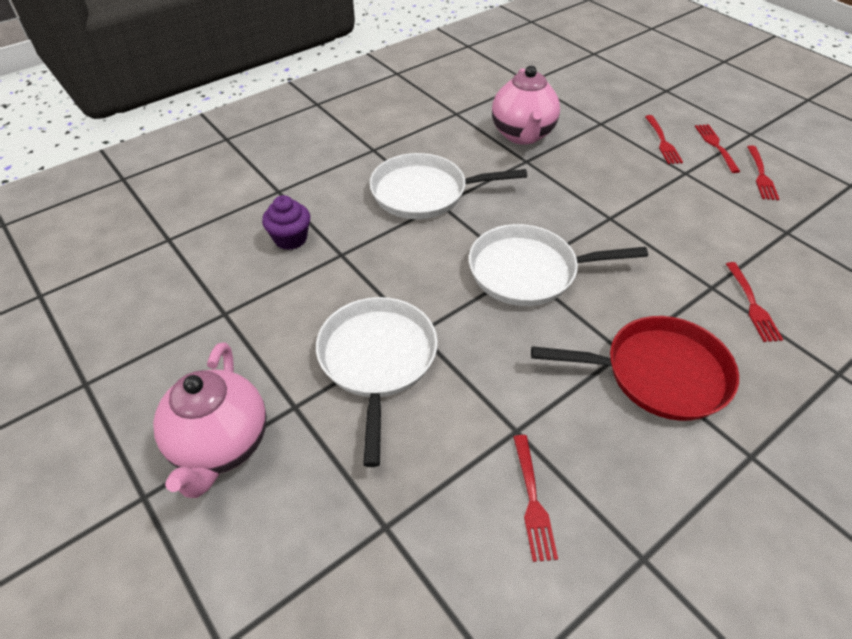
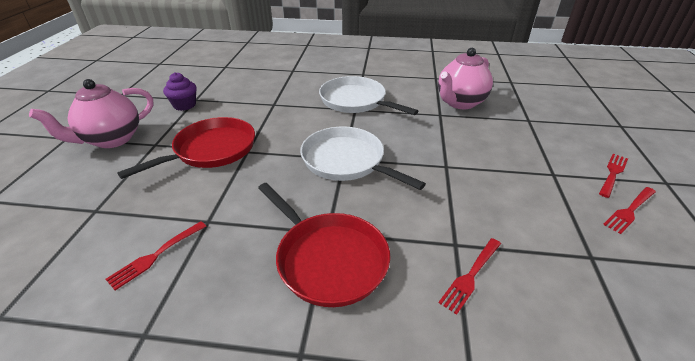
camera: 45 degrees right, 10 degrees down
purple cupcake [262,195,310,250] -> purple cupcake moved to [163,72,197,111]
white pan [316,297,438,467] -> red pan [117,117,255,179]
red fork [645,115,683,164] -> none

